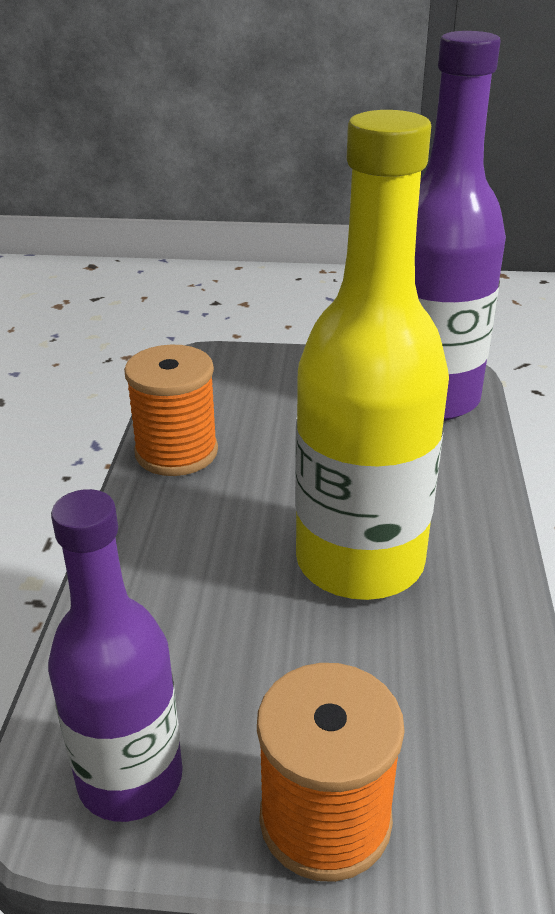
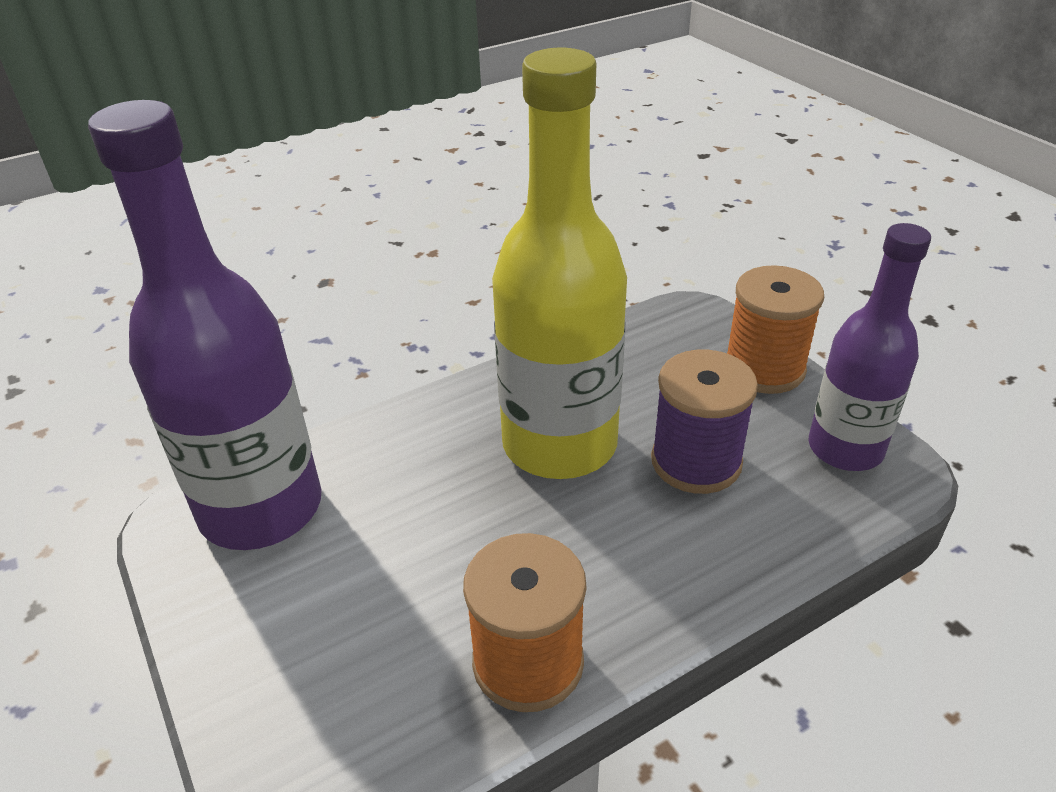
camera: 125 degrees left, 5 degrees up
none -> purple spool [651,350,758,494]

